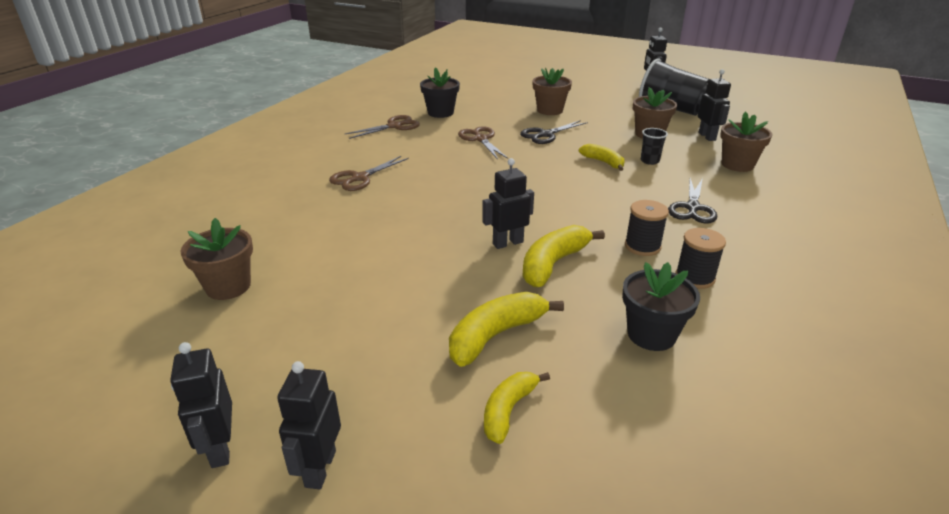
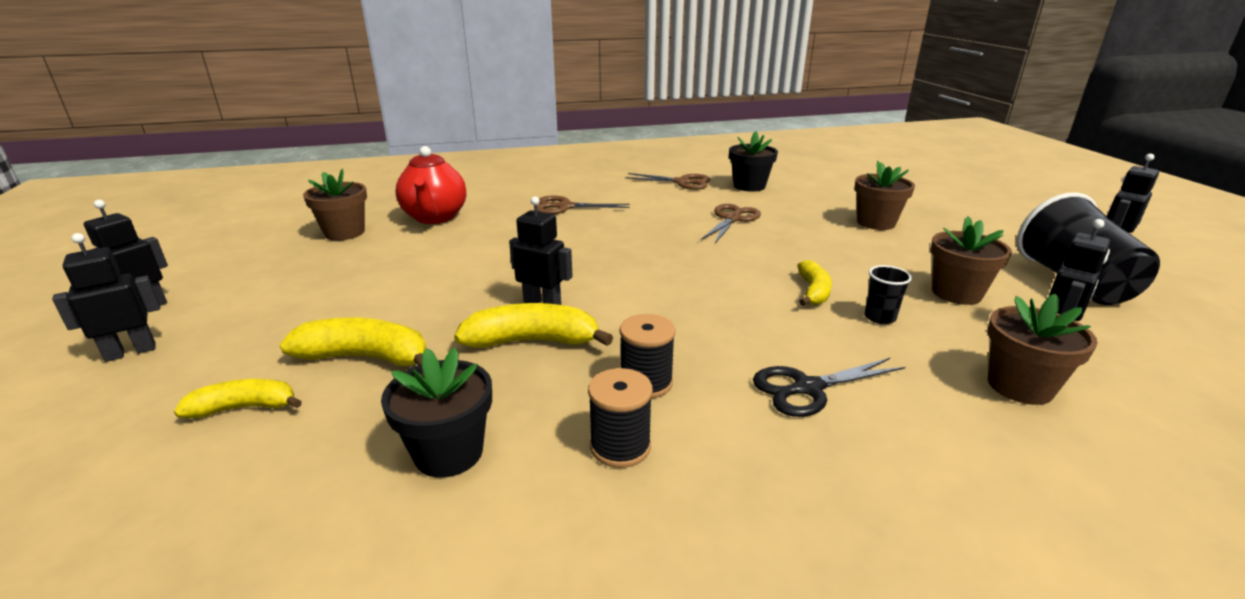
camera: 50 degrees right, 5 degrees down
black scissors [520,120,588,144] -> none
none -> red teapot [395,146,466,224]

